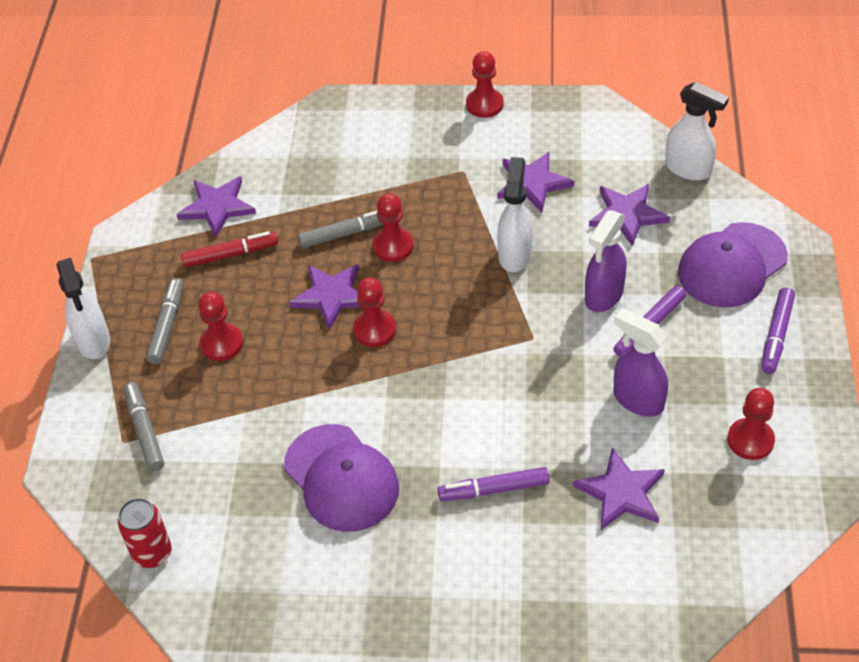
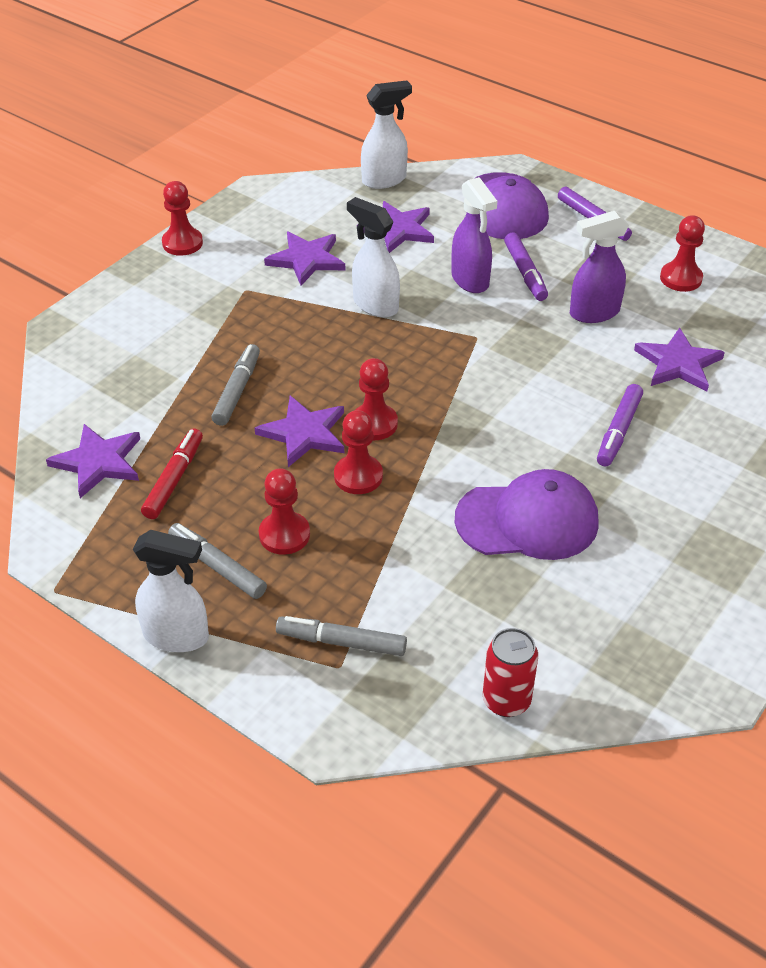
camera: 60 degrees left, 5 degrees down
red pawn [373,193,414,262] -> red pawn moved to [334,410,383,494]

